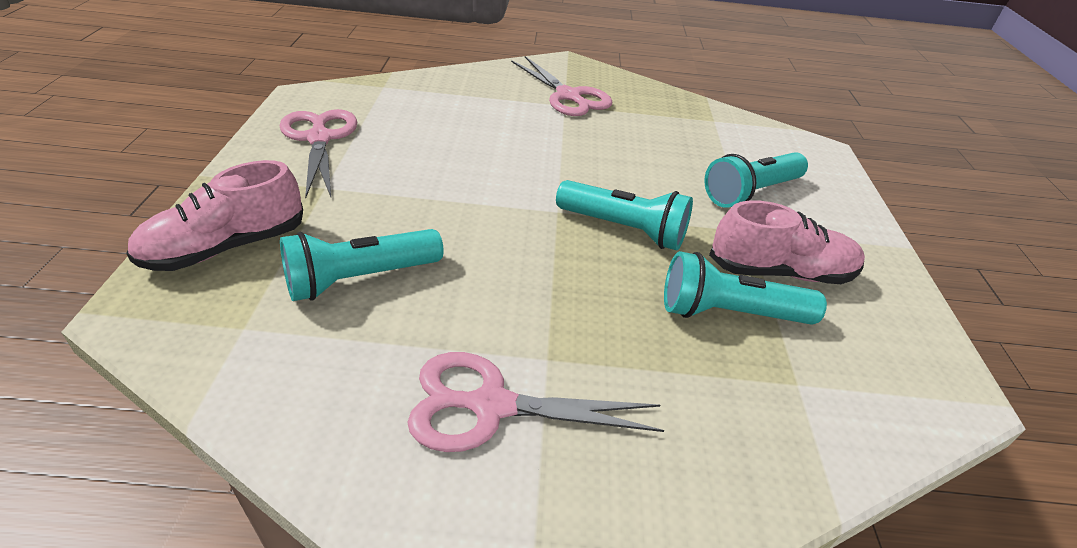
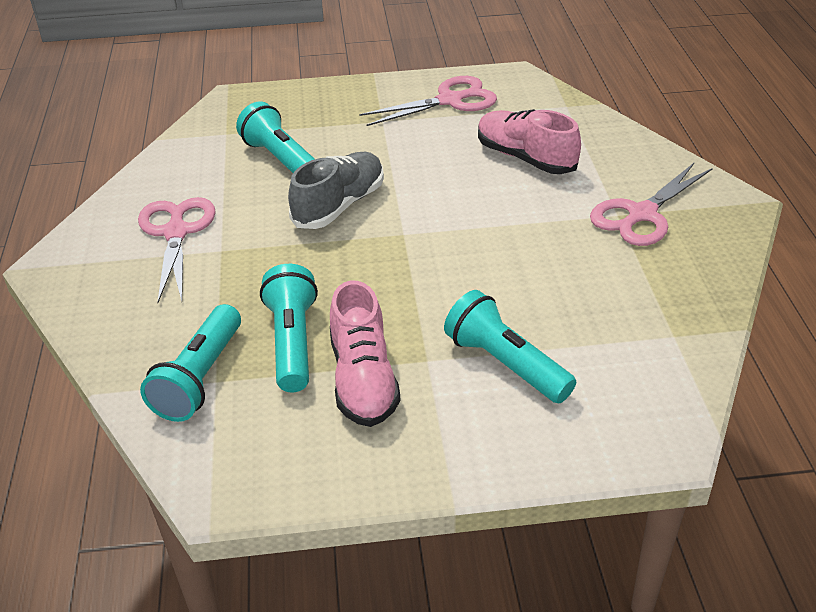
camera: 85 degrees right, 0 degrees up
pink shoe [126,160,303,271] -> pink shoe moved to [478,109,581,174]
turquoise flashlight [556,180,693,250] -> turquoise flashlight moved to [140,304,241,422]
none -> grey shoe [288,152,384,229]

